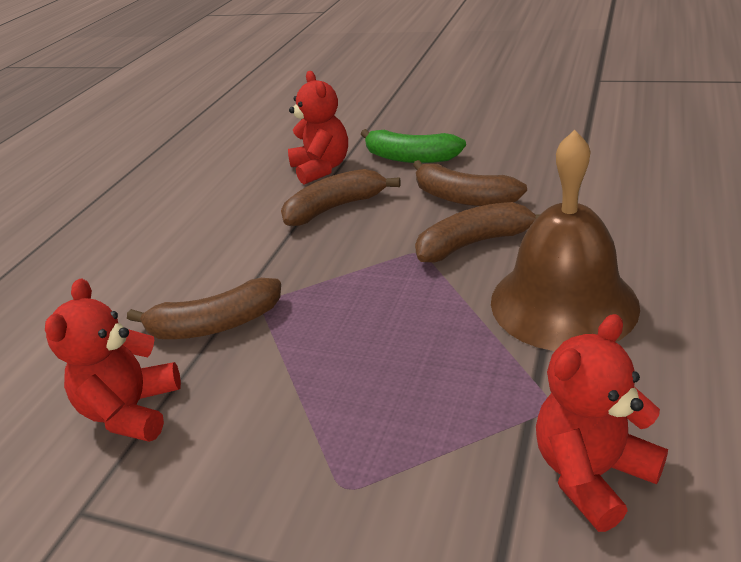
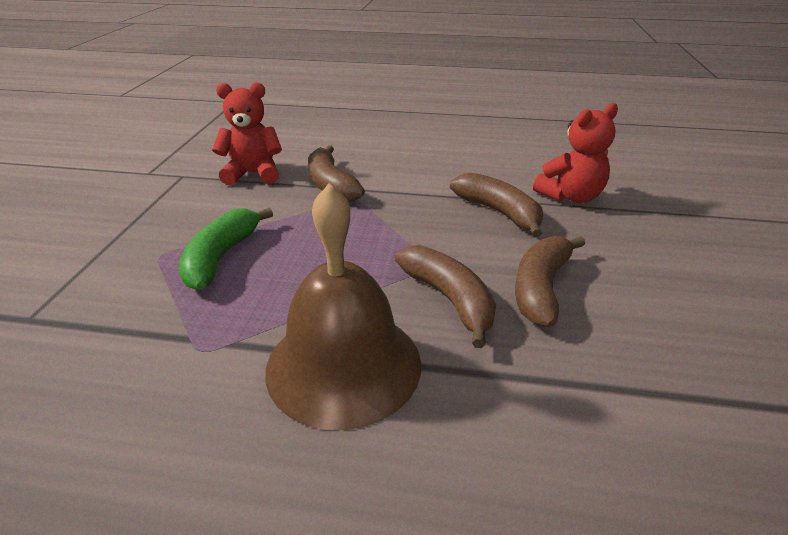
camera: 75 degrees right, 0 degrees up
green banana [361,129,466,163] -> green banana moved to [179,208,273,290]
red teddy bear [536,314,668,532] -> none

